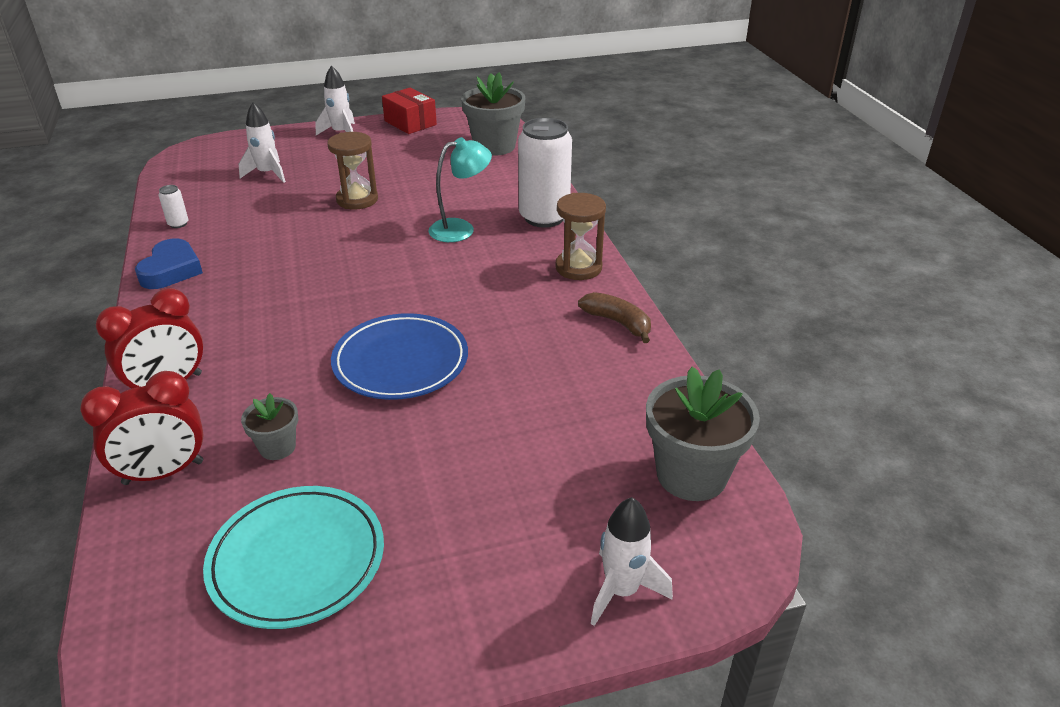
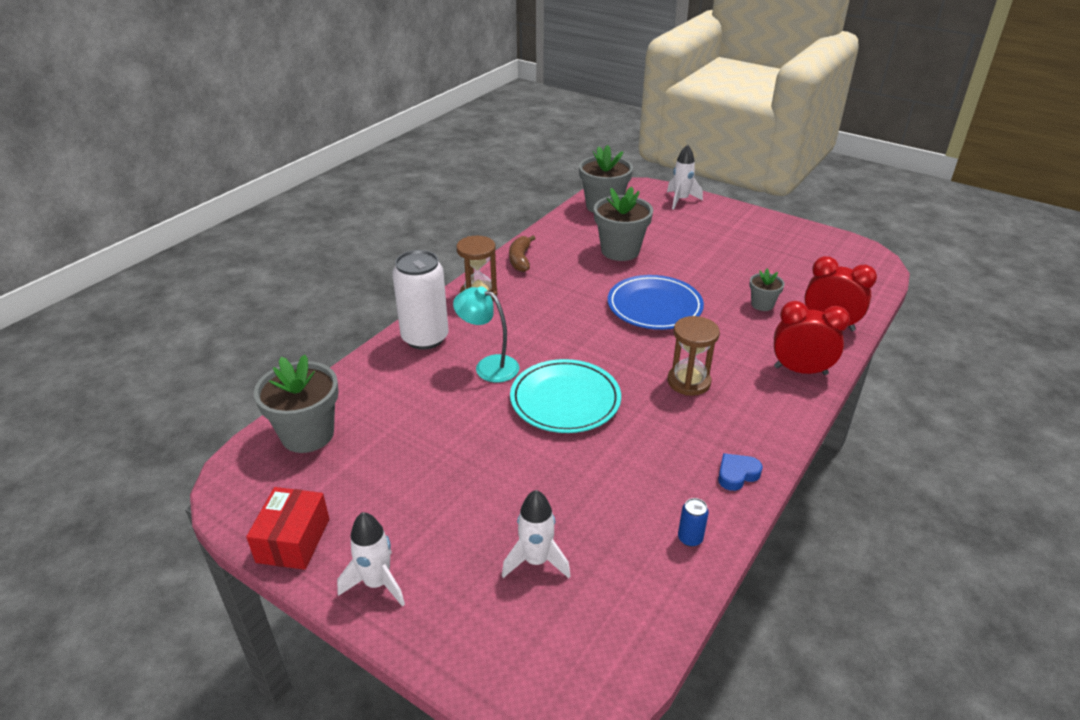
camera: 130 degrees left, 0 degrees up
blue heart [135,238,203,289] -> blue heart [718,453,763,491], size x0.66
white can [159,185,188,228] -> blue can [678,498,709,547]
turquoise plate [203,486,384,629] -> turquoise plate moved to [510,359,621,433]
brown hourglass [327,132,378,210] -> brown hourglass moved to [667,316,720,396]
none -> grey flower pot [594,187,653,261]

